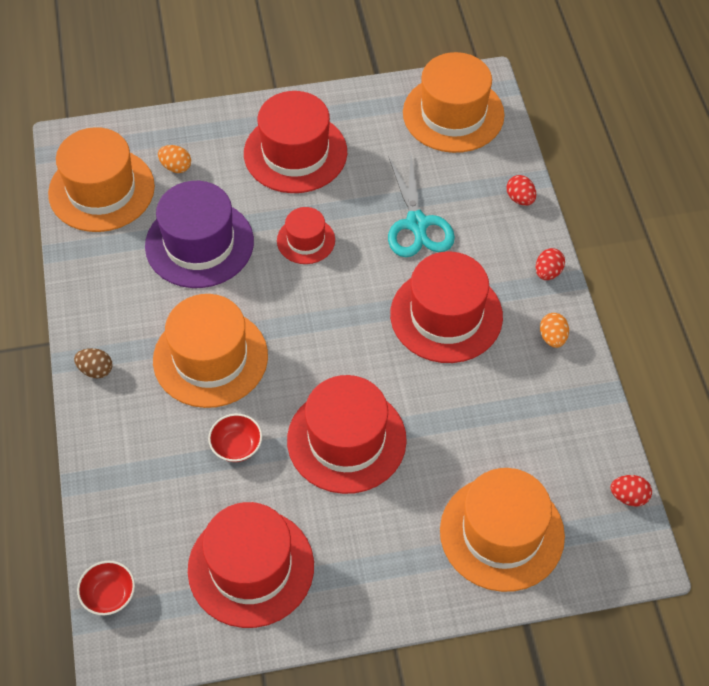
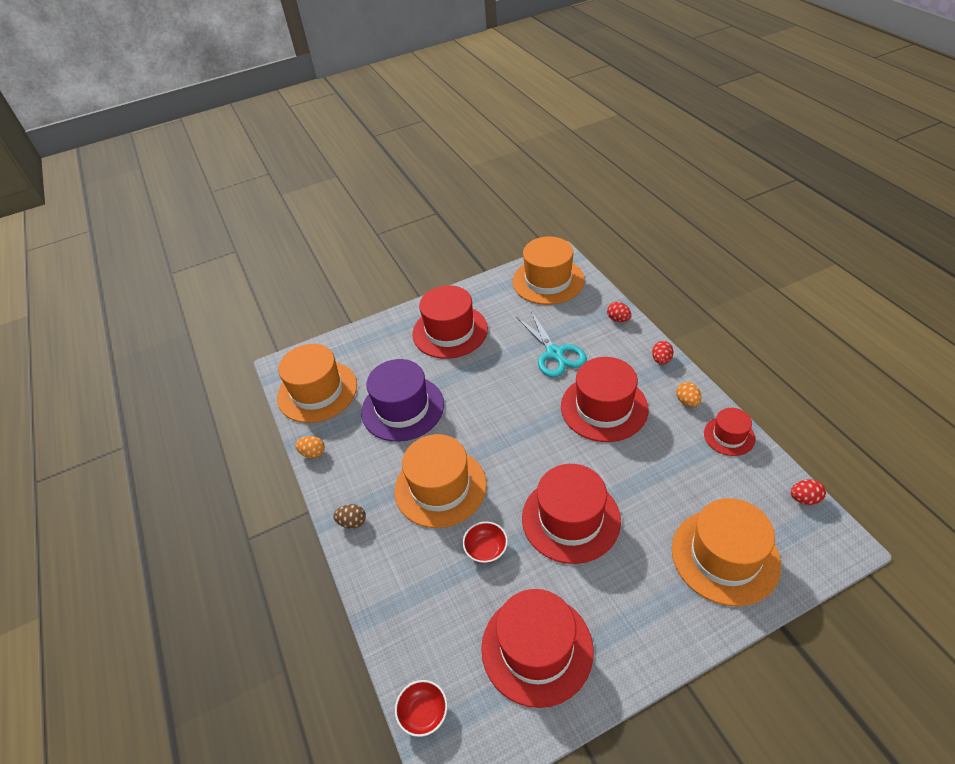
camera: 10 degrees left, 10 degrees down
orange egg [158,145,191,173] -> orange egg moved to [295,436,325,458]
red hat [277,207,335,264] -> red hat moved to [704,408,755,456]

